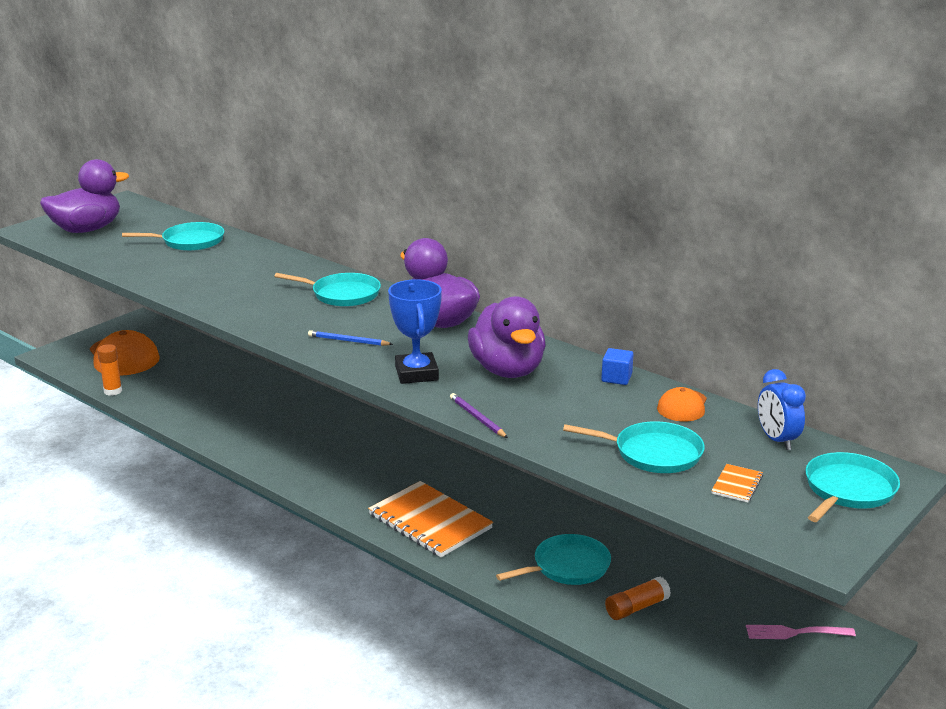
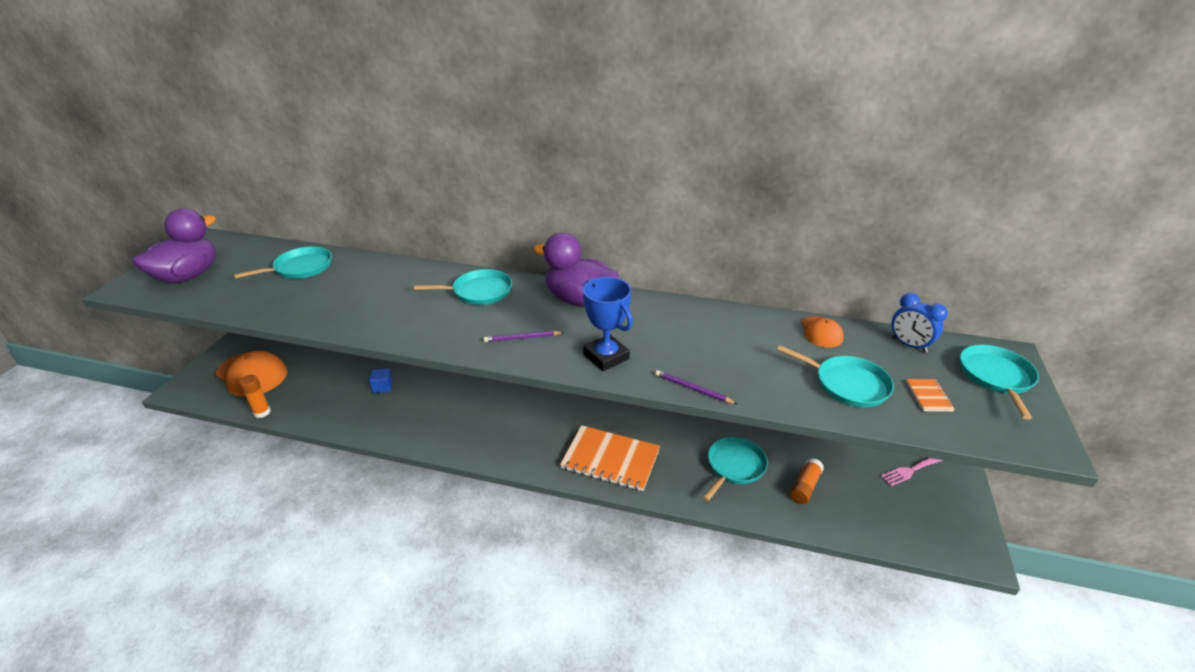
camera: 25 degrees left, 10 degrees up
blue pencil [308,330,393,346] -> purple pencil [484,331,564,342]
purple duck [468,296,546,378] -> none
turquoise pan [563,422,705,473] -> turquoise pan turned 45 degrees clockwise [777,345,894,407]
blue cube [601,348,634,385] -> blue cube moved to [369,368,392,393]

